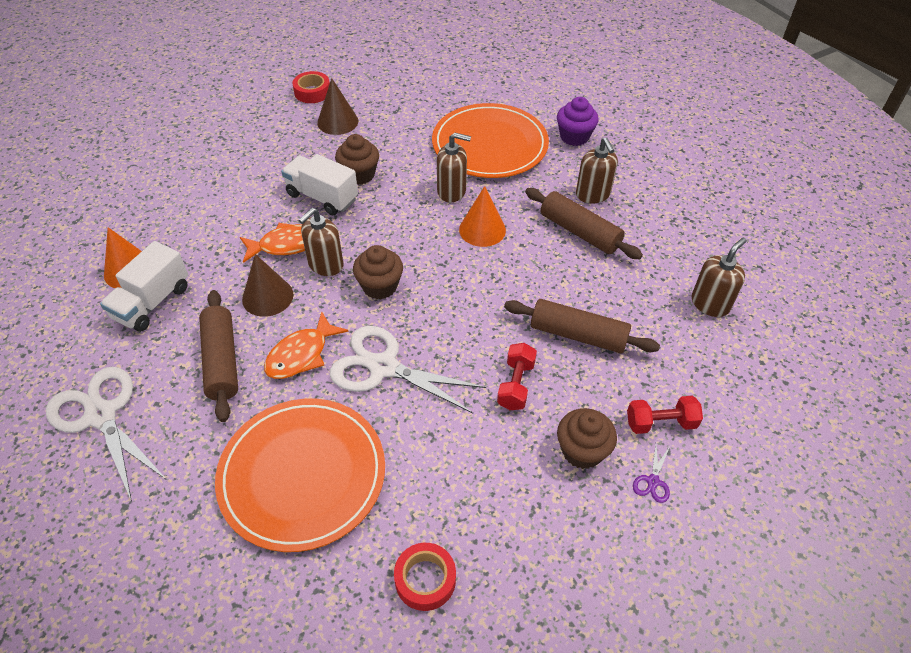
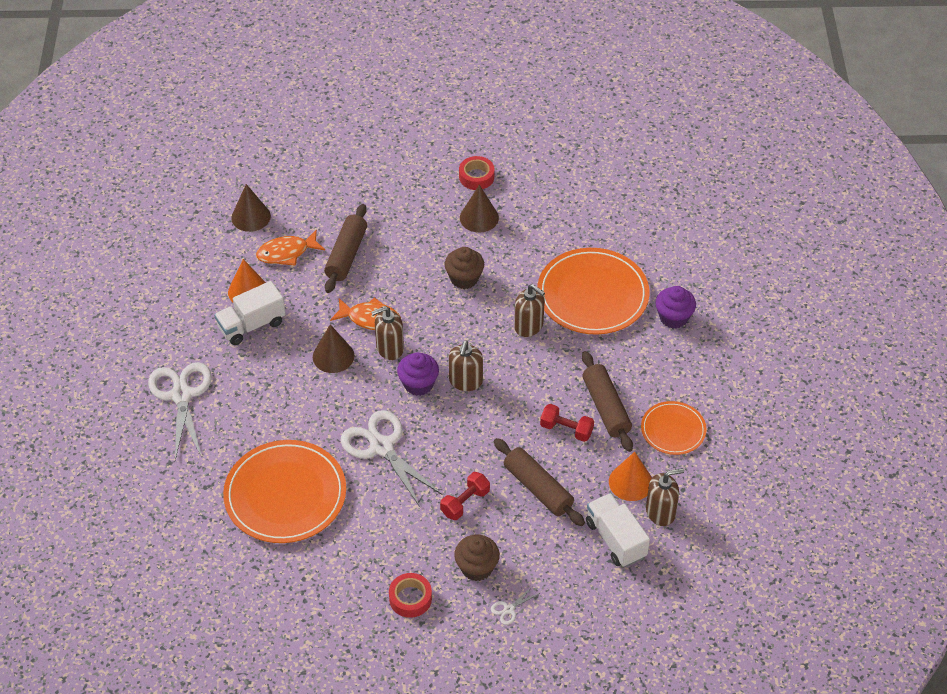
camera: 30 degrees right, 0 degrees up
brown rolling pin [199,290,238,422] -> brown rolling pin moved to [324,204,367,293]
orange fish [264,312,348,379] -> orange fish moved to [256,229,325,266]
white truck [281,154,358,216] -> white truck moved to [586,493,650,567]
brown cupcake [353,245,403,299] -> purple cupcake [397,352,439,396]
red tape [394,543,456,611] -> red tape moved to [389,573,432,618]
orange cone [459,186,506,247] -> orange cone moved to [609,452,652,501]
brown soap dispenser [576,137,618,203] -> brown soap dispenser moved to [449,341,483,391]
red dumbbell [627,396,703,434] -> red dumbbell moved to [540,404,594,442]
purple scissors [633,444,670,503] -> white scissors [491,587,540,625]
none -> brown cone [231,184,271,232]
none -> orange plate [641,401,706,455]

